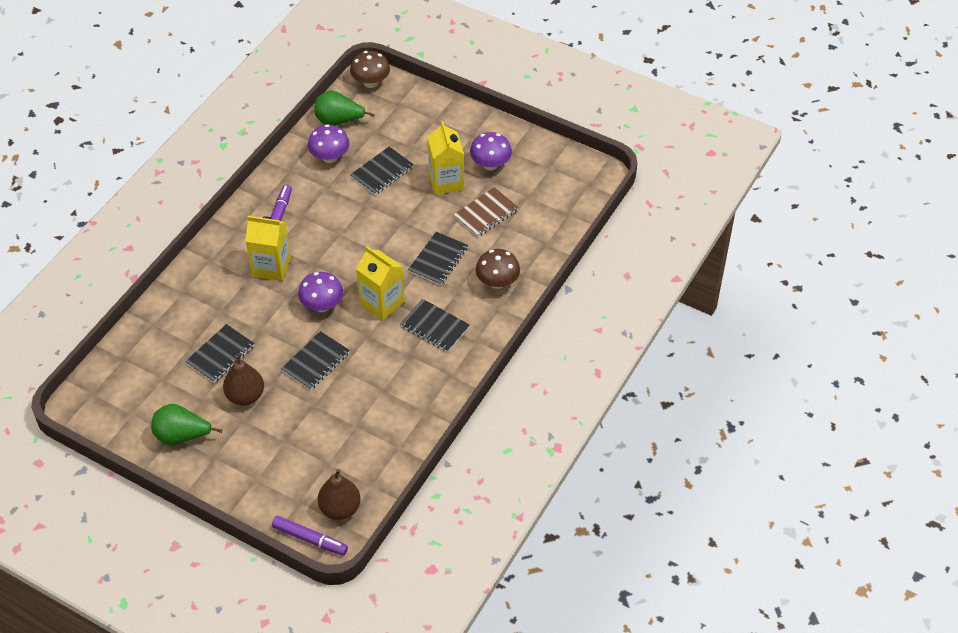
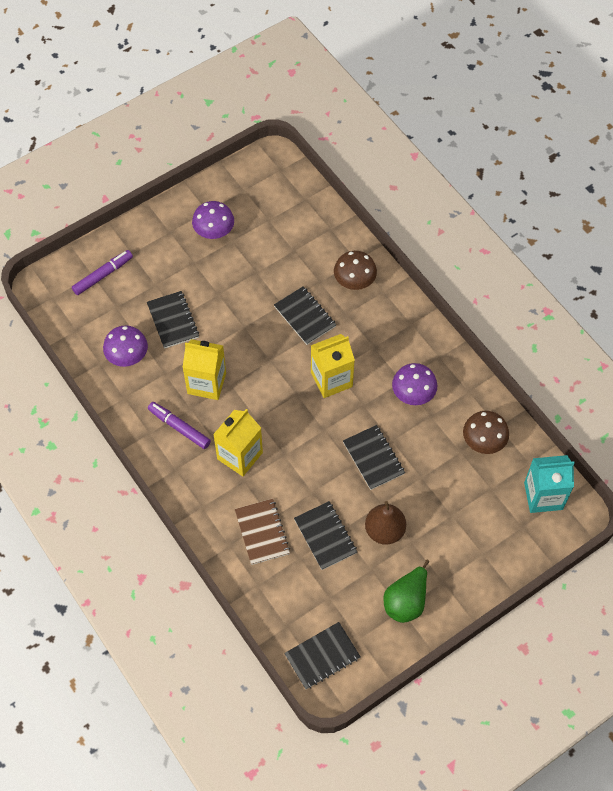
camera: 65 degrees left, 10 degrees up
purple marker [272,516,348,556] -> purple marker moved to [72,250,133,295]
purple mushroom [298,272,343,312] -> purple mushroom moved to [392,363,437,405]
green pear [314,91,375,126] -> none
brown pear [318,469,361,520] -> turquoise carton [524,455,575,513]
brown mushroom [350,51,390,88] -> brown mushroom moved to [463,411,509,454]
black notebook [400,299,470,352] -> black notebook moved to [284,622,361,689]
yellow carton [427,121,464,195] -> yellow carton moved to [182,339,226,400]
brown notebook [454,187,519,237] -> brown notebook moved to [235,499,290,565]

